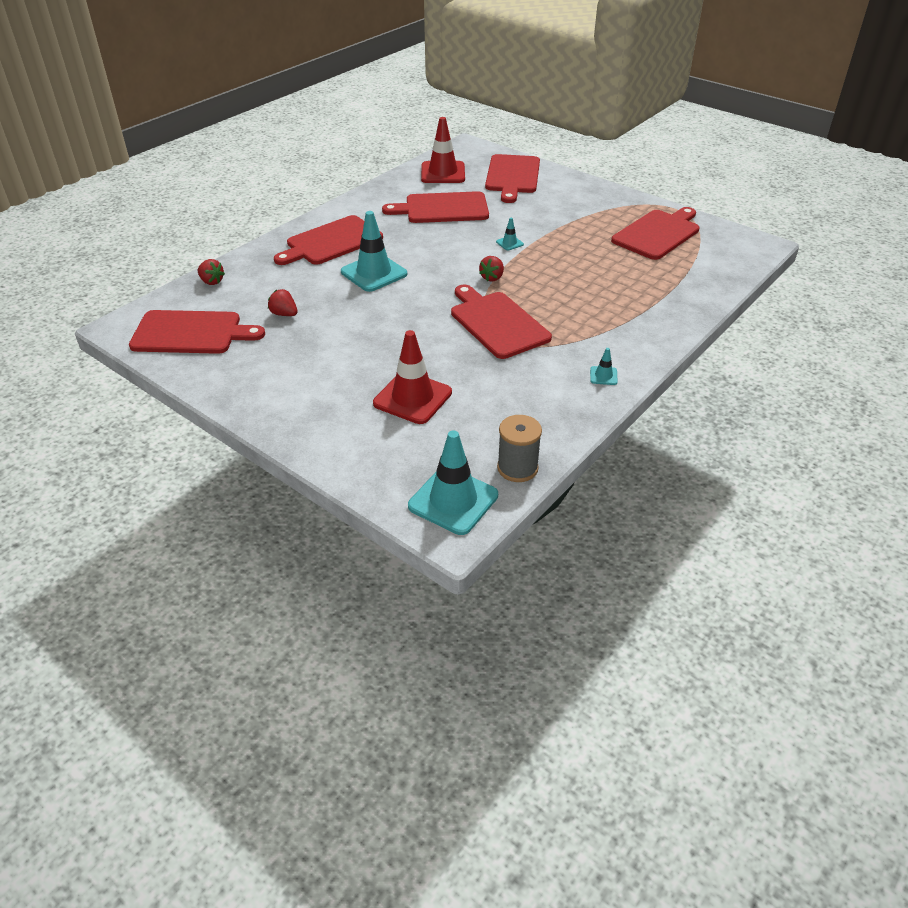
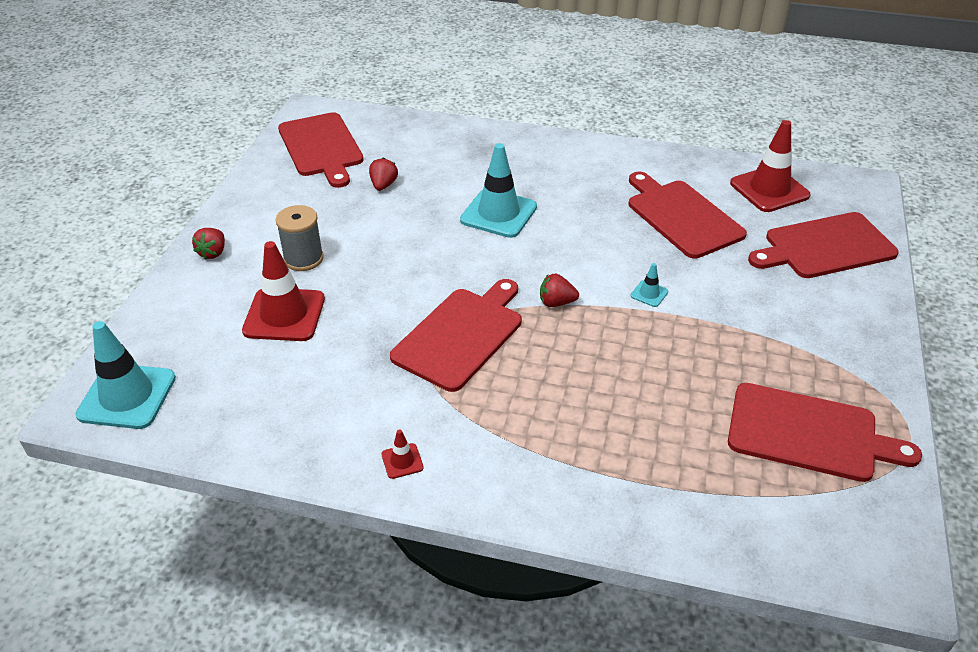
camera: 65 degrees right, 0 degrees up
red strawberry [198,259,225,285] -> red strawberry moved to [192,228,225,259]
red cutting board [274,215,383,265] -> none
grey spool [497,415,542,482] -> grey spool moved to [275,205,324,271]
turquoise traffic cone [590,348,618,385] -> red traffic cone [381,429,424,479]

